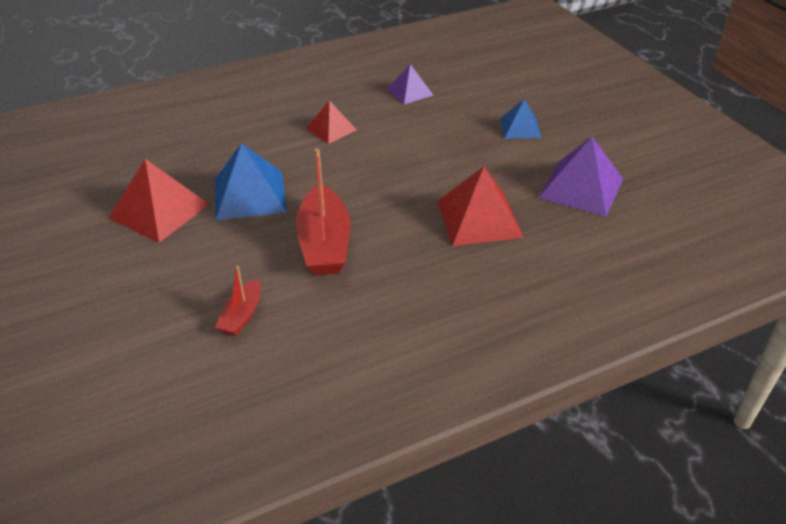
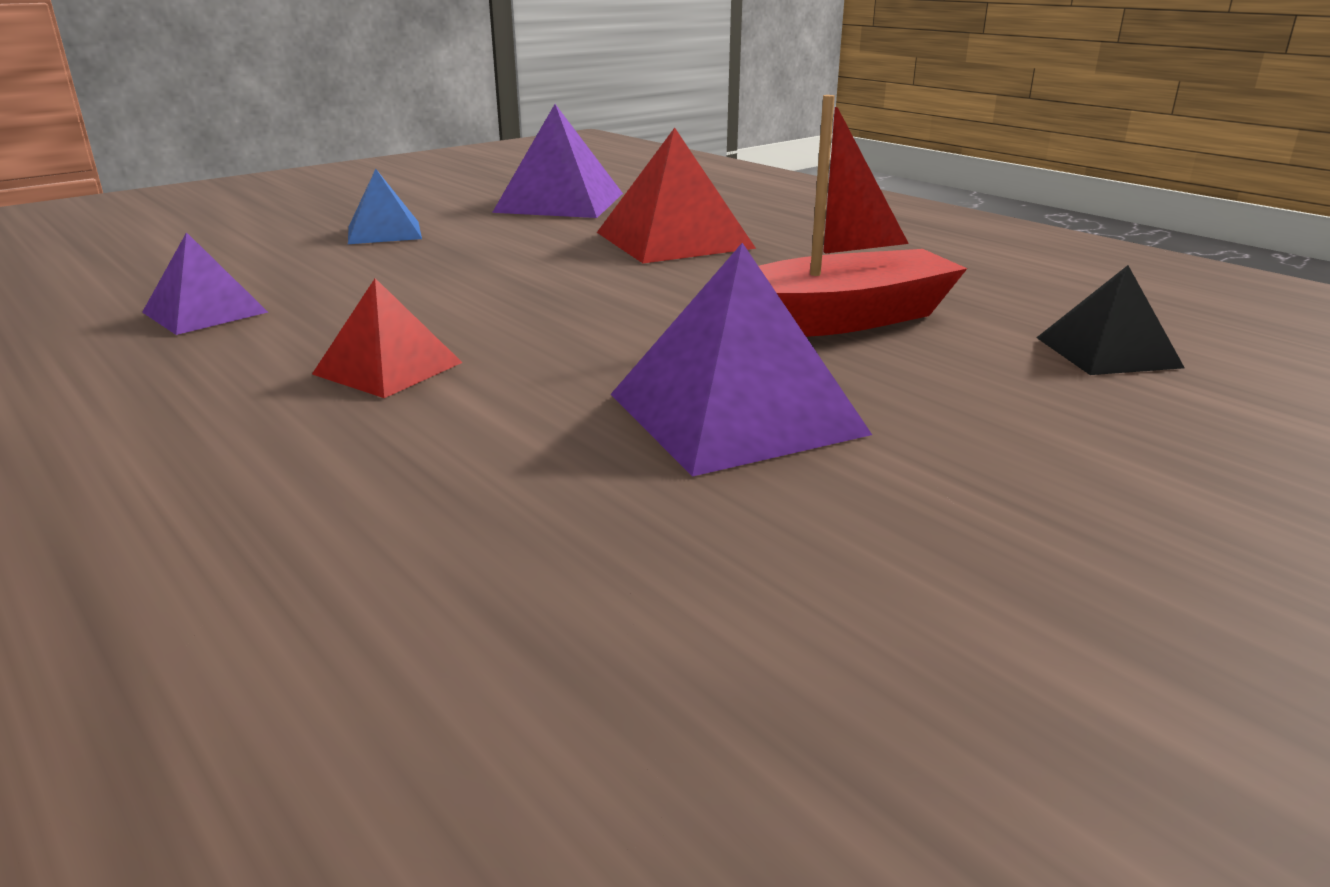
camera: 105 degrees left, 15 degrees down
red pyramid [108,159,209,243] -> none
blue pyramid [215,143,287,220] -> purple pyramid [611,243,872,477]
red boat [215,265,261,336] -> black pyramid [1036,265,1185,375]

